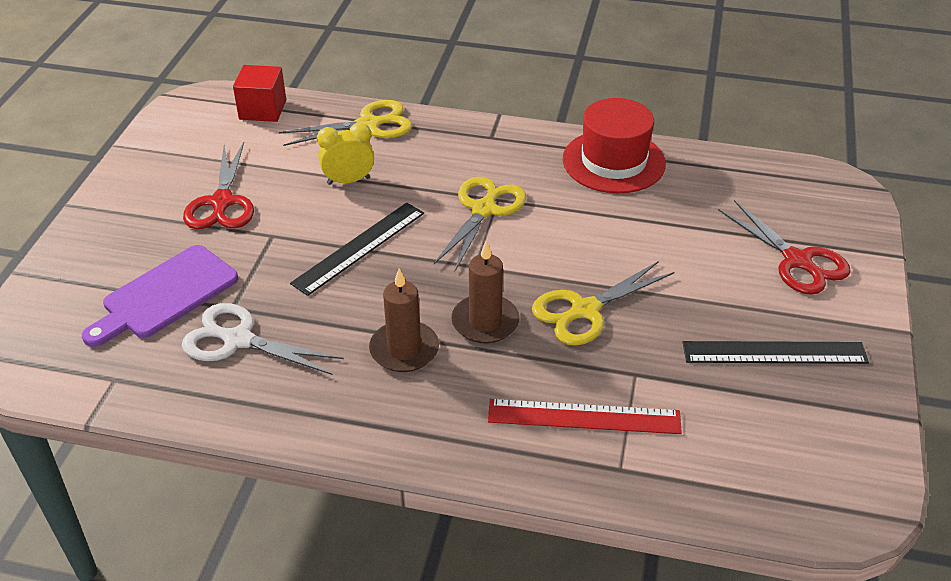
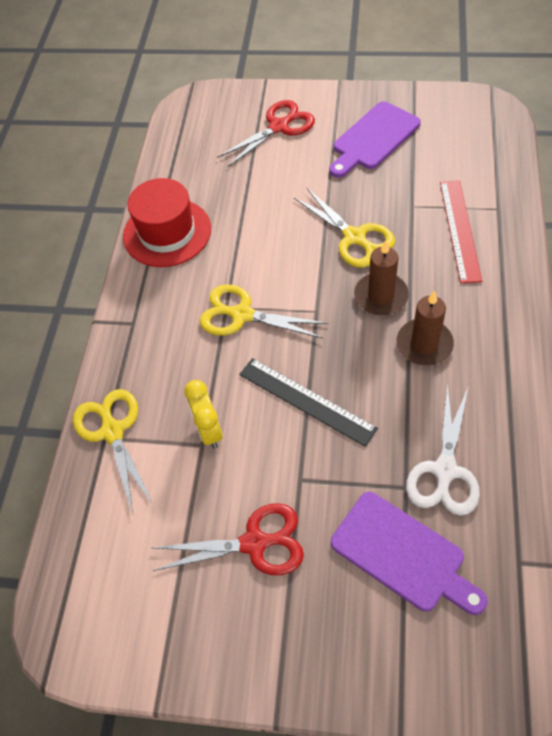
camera: 90 degrees left, 15 degrees up
red cube [233,65,286,122] -> none
black ruler [683,341,869,364] -> purple cutting board [329,101,421,178]

